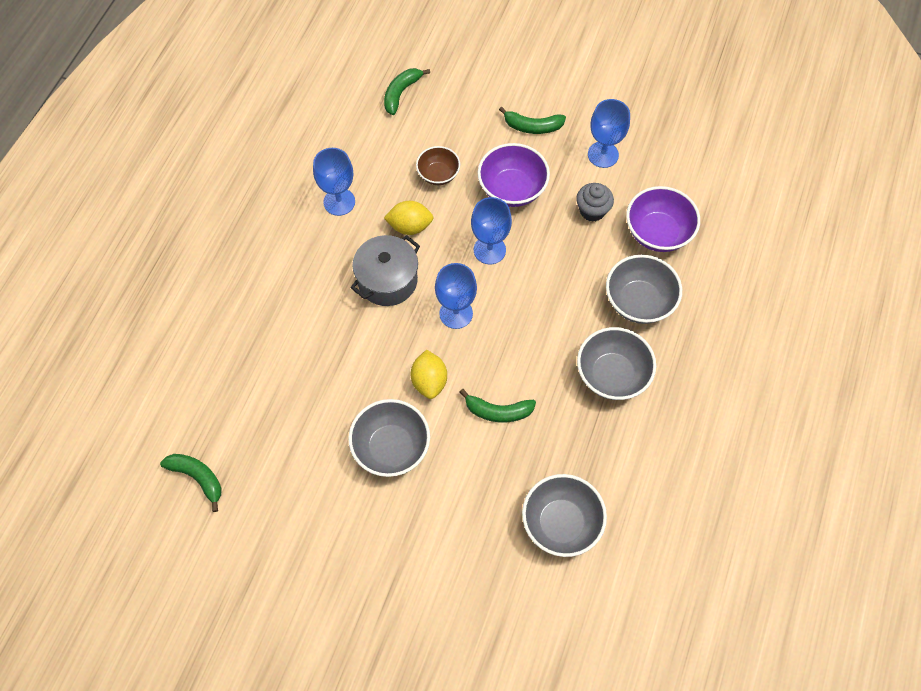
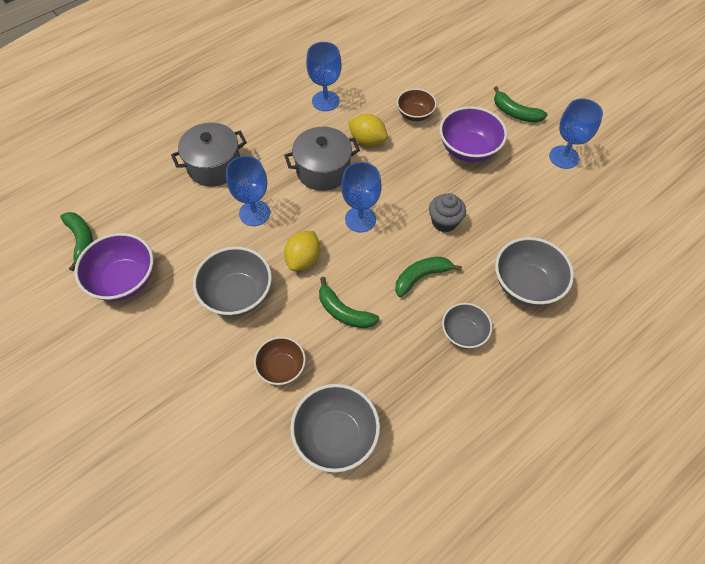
camera: 30 degrees right, 5 degrees down
green banana [384,68,430,115] -> green banana moved to [395,257,462,297]
blue goblet [471,197,512,264] -> blue goblet moved to [226,156,270,226]
grey cupcake [576,183,614,222] -> grey cupcake moved to [429,193,466,232]
grey bowl [577,327,656,400] -> grey bowl [442,303,492,349], size x0.63
purple bowl [626,186,700,252] -> purple bowl moved to [74,233,154,301]
none -> grey pot [171,123,247,187]
none -> brown bowl [254,337,306,385]

